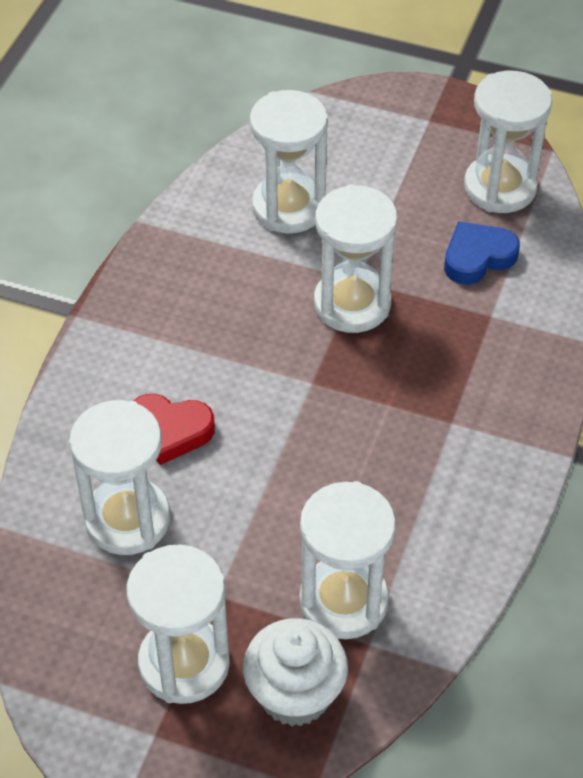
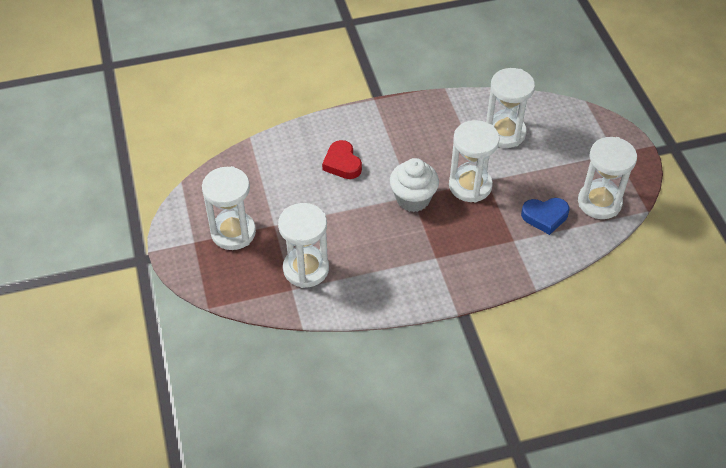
camera: 55 degrees right, 0 degrees up
white hourglass [69,400,170,555] -> none
white cupcake [243,618,348,726] -> white cupcake moved to [390,158,439,212]
blue heart [444,222,520,285] -> blue heart turned 150 degrees clockwise [521,198,569,235]

